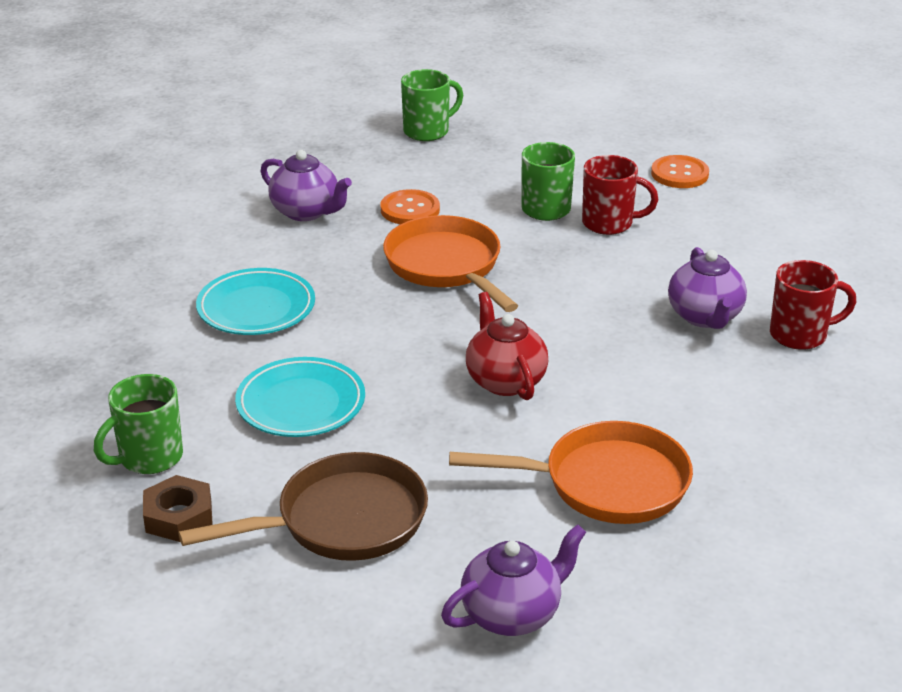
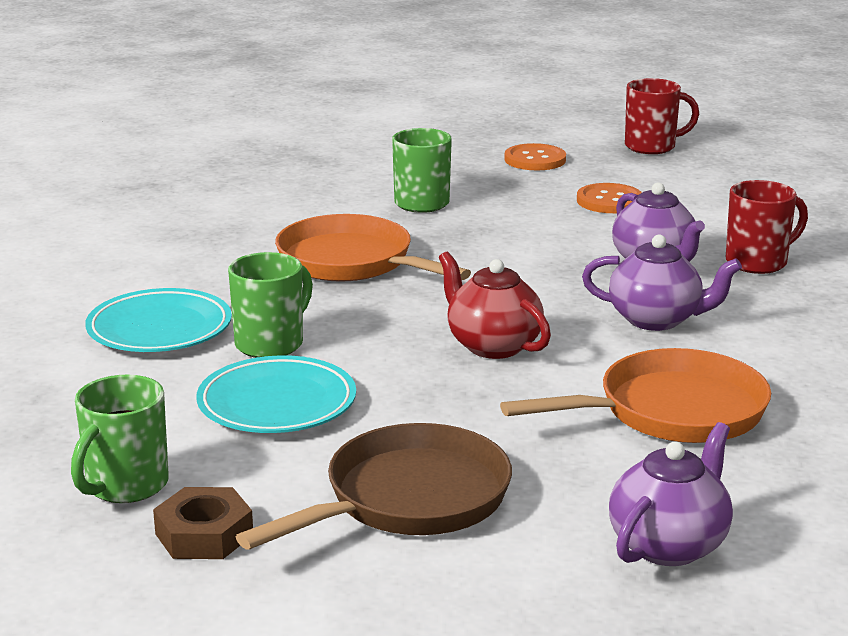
camera: 20 degrees left, 10 degrees down
purple teapot [261,150,352,221] -> purple teapot moved to [582,234,742,331]
orange button [380,189,440,224] -> orange button moved to [577,183,642,213]
green mug [401,69,463,141] -> green mug moved to [228,252,313,358]
red mug [582,155,658,235] -> red mug moved to [625,78,699,154]

